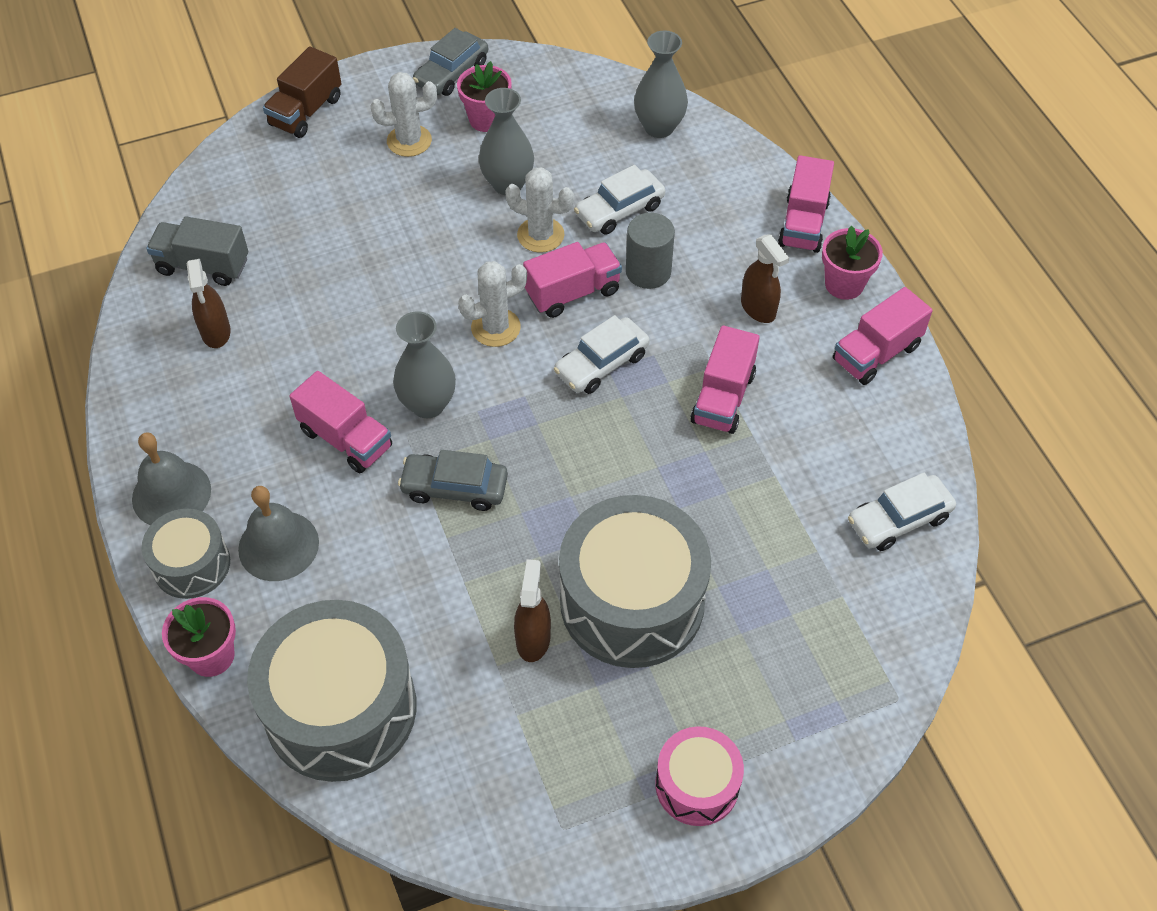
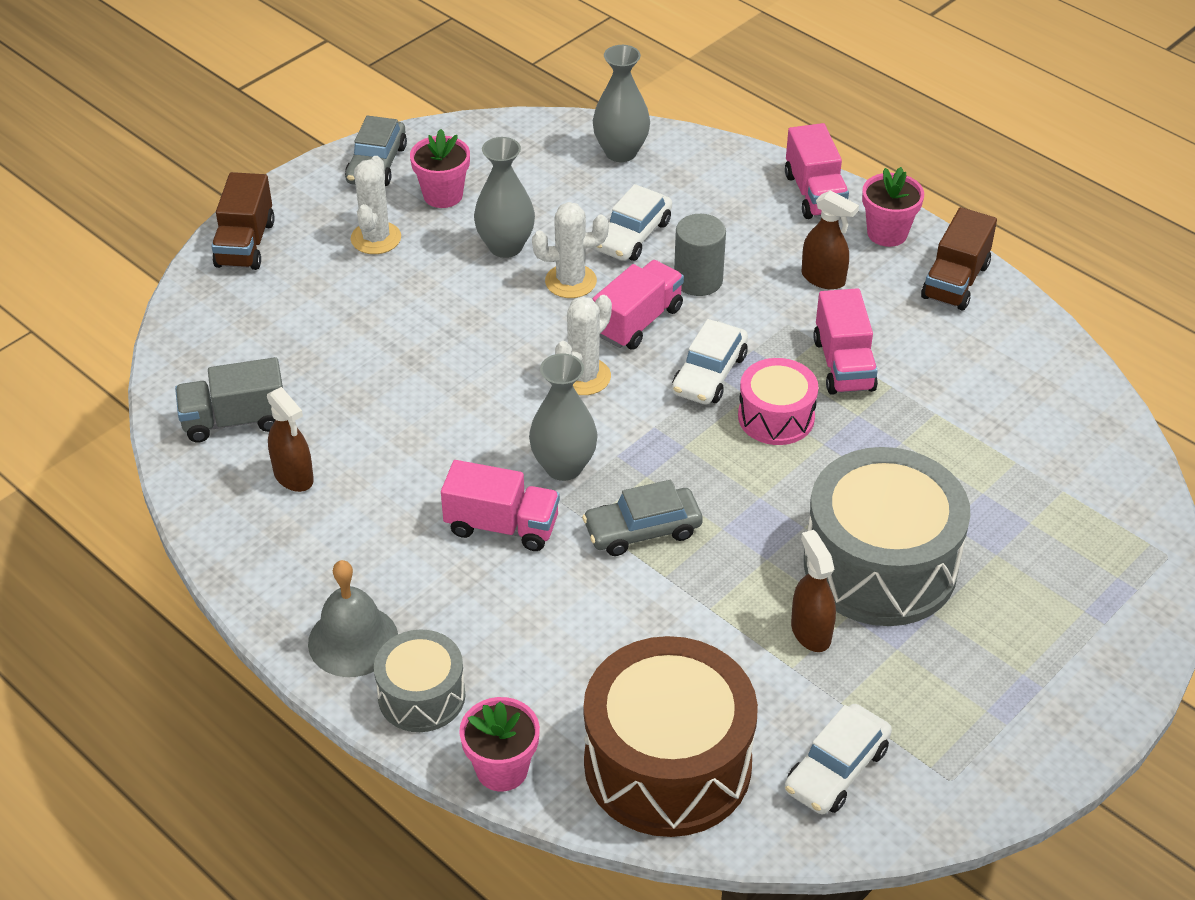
camera: 25 degrees left, 10 degrees down
grey bell [238,486,319,581] -> none
grey drum [247,600,417,782] -> brown drum [584,636,758,837]
white cactus [370,72,437,157] -> white cactus turned 45 degrees counterclockwise [351,156,401,254]
pink drum [655,726,744,826] -> pink drum moved to [738,358,818,445]
pink truck [833,287,933,385] -> brown truck [921,207,997,310]
white car [848,473,956,551] -> white car moved to [784,704,892,814]

